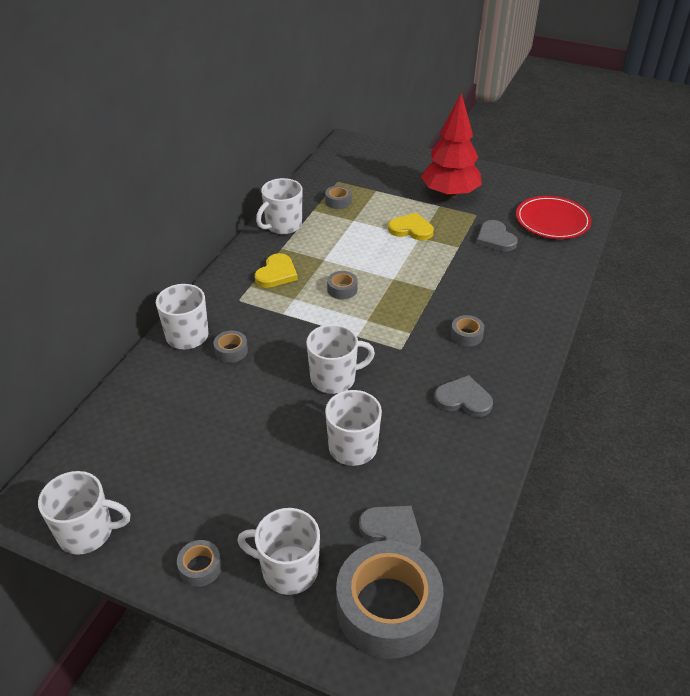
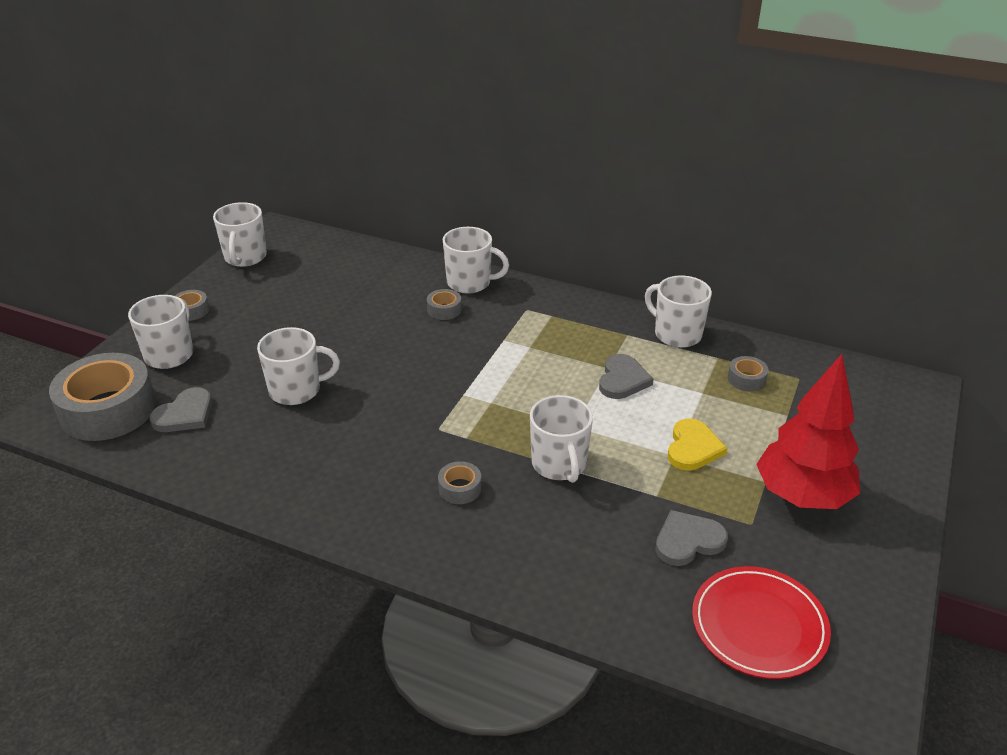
camera: 90 degrees right, 5 degrees down
yellow heart [254,253,298,288] -> none
white mug [306,324,375,394] -> white mug moved to [530,395,593,483]
grey tape [327,271,357,299] -> none
grey heart [434,375,493,417] -> grey heart moved to [599,354,654,399]

